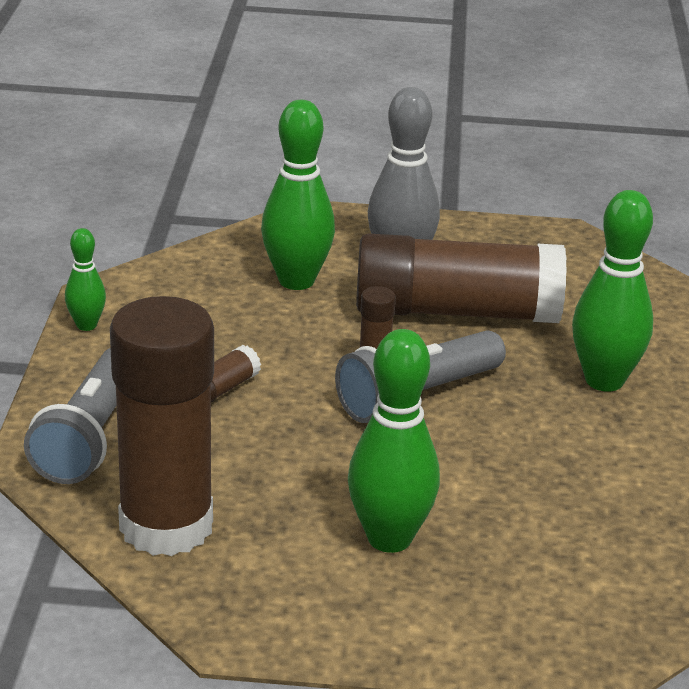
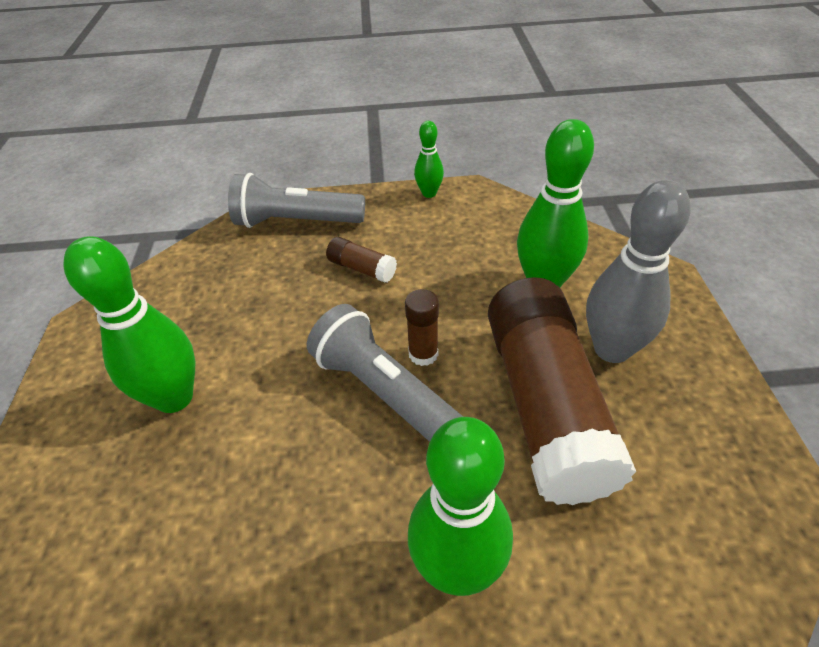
camera: 85 degrees right, 15 degrees up
brown glue stick [110,296,214,556] -> none

